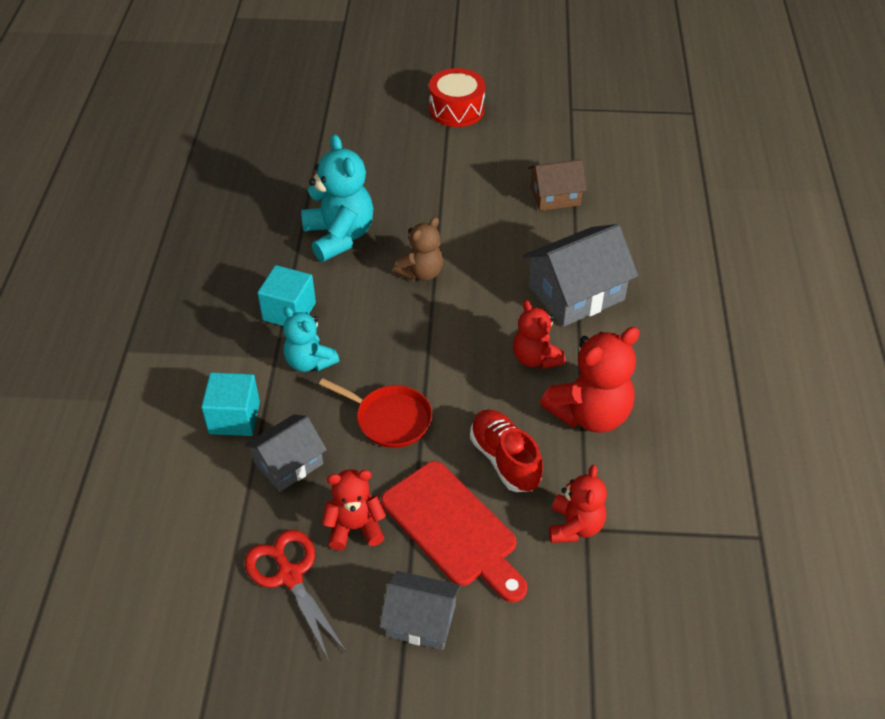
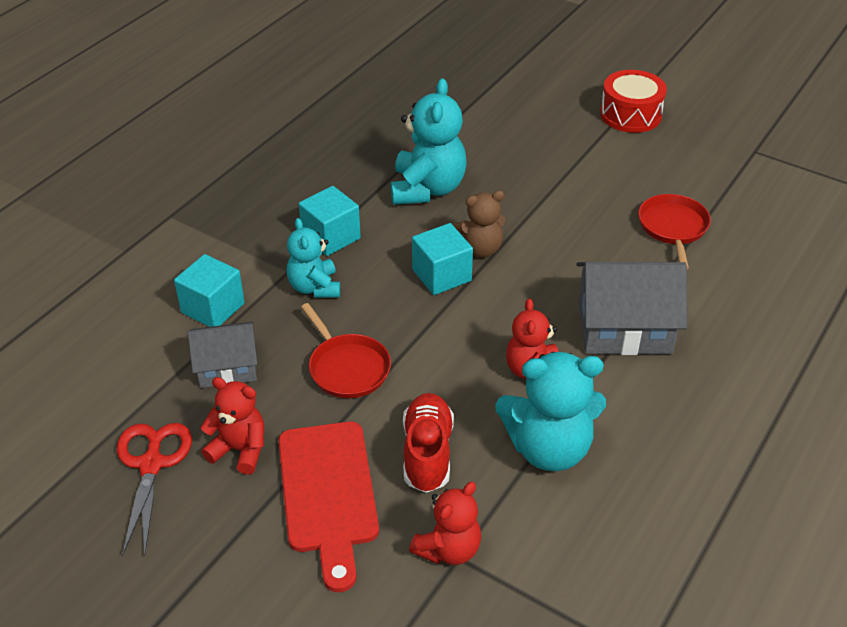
camera: 30 degrees right, 5 degrees down
grey house [379,571,461,650] -> none
brown house [528,159,587,211] -> red pan [638,194,711,269]
red teddy bear [540,327,640,433] -> turquoise teddy bear [496,352,606,471]
none -> turquoise cube [412,223,473,295]

